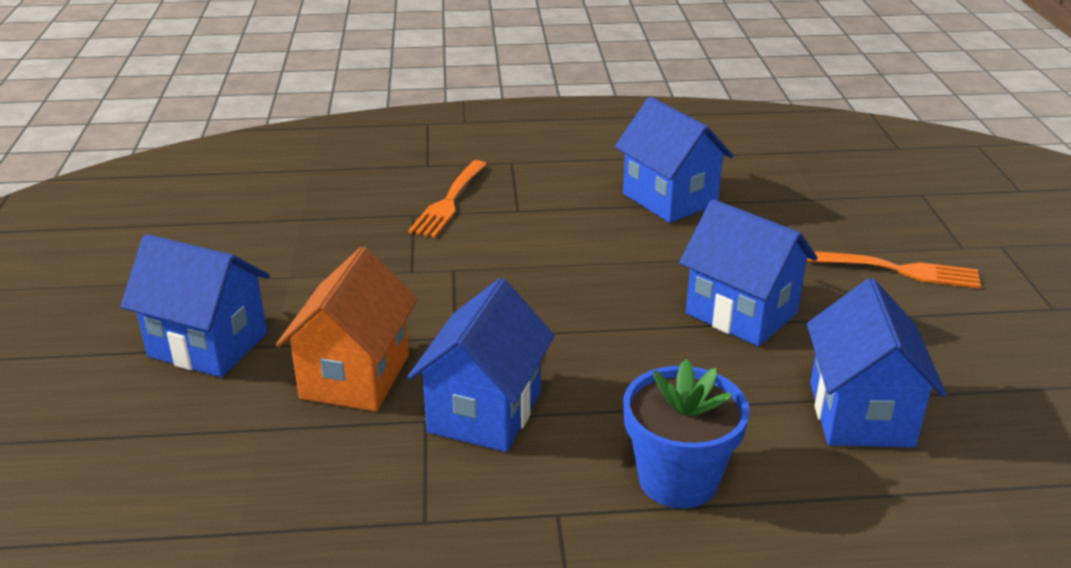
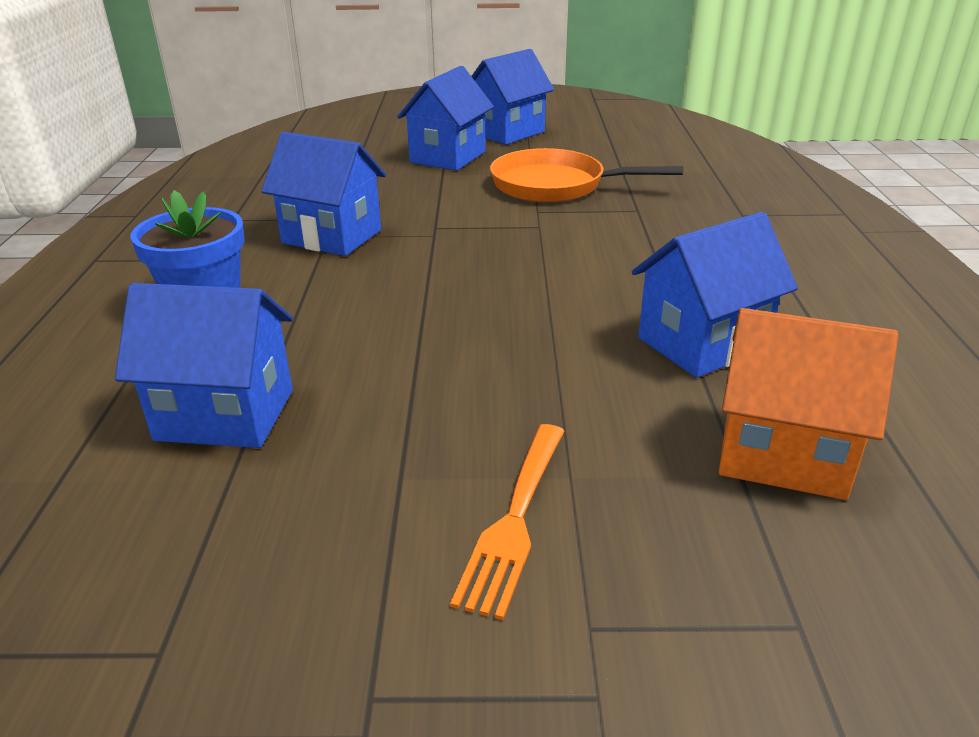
camera: 95 degrees right, 0 degrees up
orange house [276,247,418,411] -> orange house moved to [719,308,898,500]
orange fork [408,160,487,238] -> none
blue house [679,199,818,347] -> blue house moved to [471,49,554,145]
none -> orange pan [490,148,683,202]

